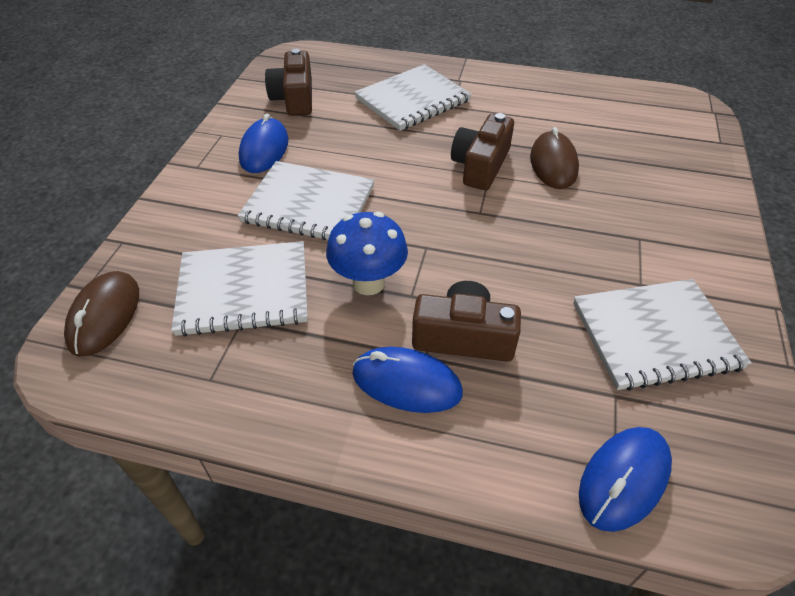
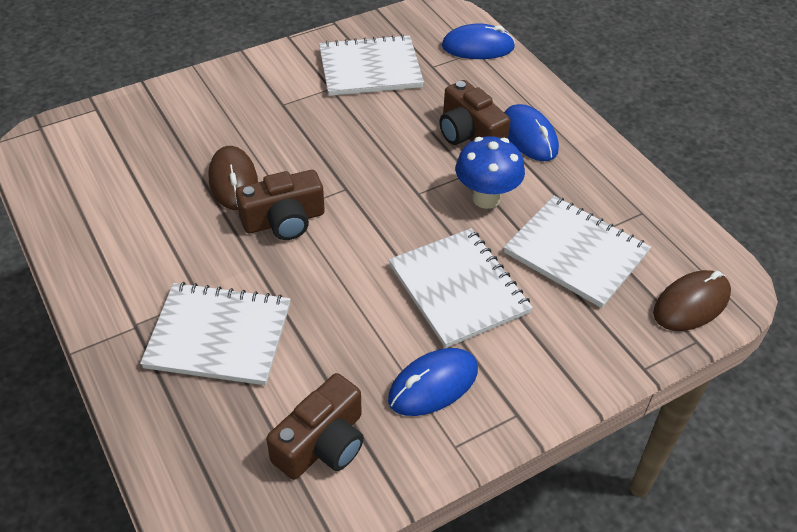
camera: 135 degrees left, 0 degrees up
brown mouse [530,127,579,189] -> brown mouse turned 60 degrees counterclockwise [208,146,258,210]
white notebook [573,279,752,391] -> white notebook turned 45 degrees counterclockwise [319,34,424,96]

